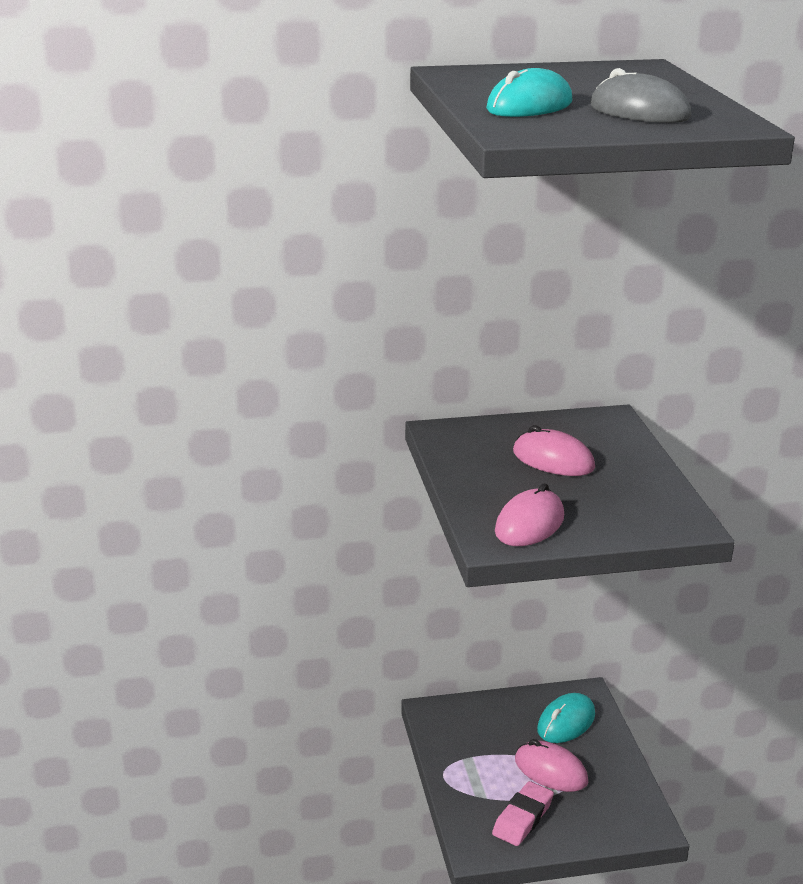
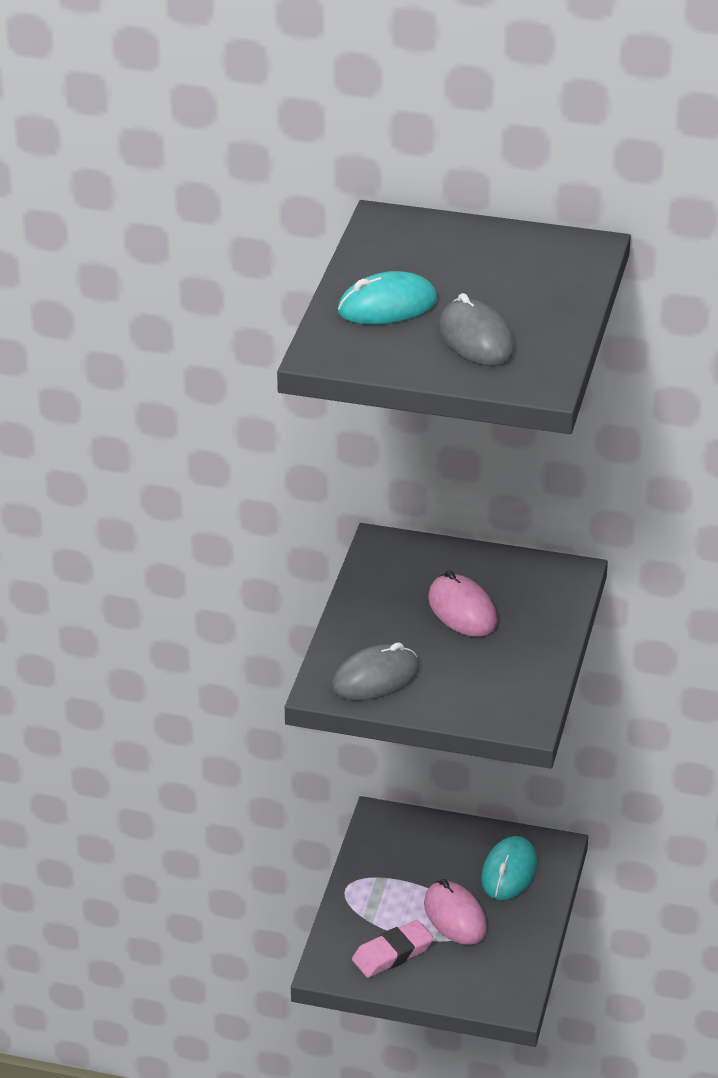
camera: 25 degrees right, 10 degrees up
pink mouse [495,483,564,546] -> grey mouse [332,643,419,701]
turquoise mouse [537,693,595,743] -> turquoise mouse turned 45 degrees counterclockwise [481,836,537,900]

